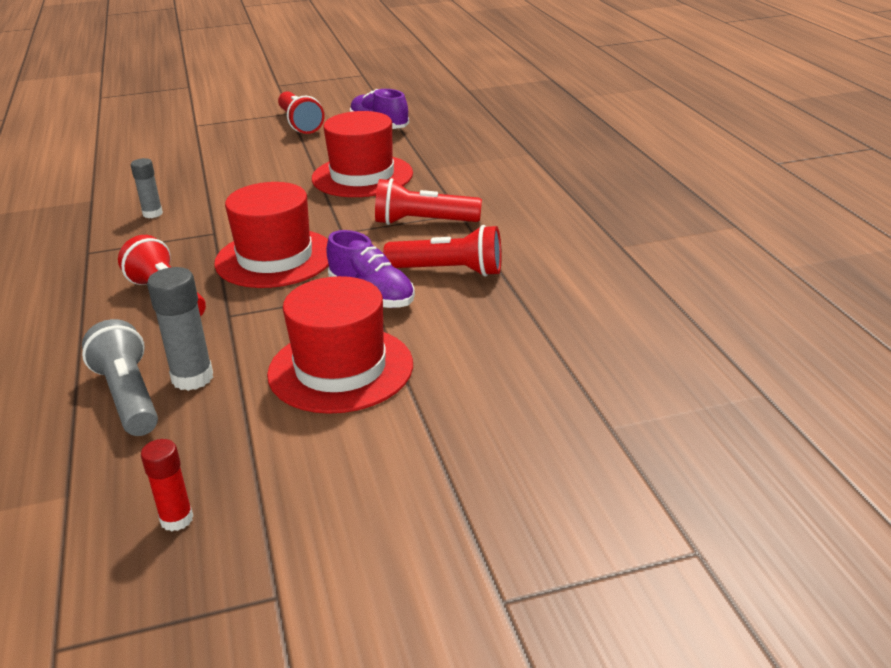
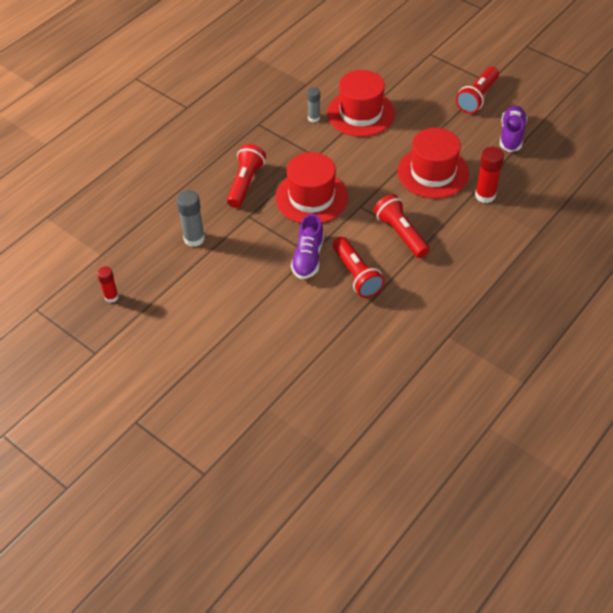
camera: 55 degrees right, 20 degrees up
grey flashlight [82,319,158,436] -> none
red hat [267,276,413,414] -> red hat moved to [327,70,395,137]
none -> red glue stick [475,147,504,203]

